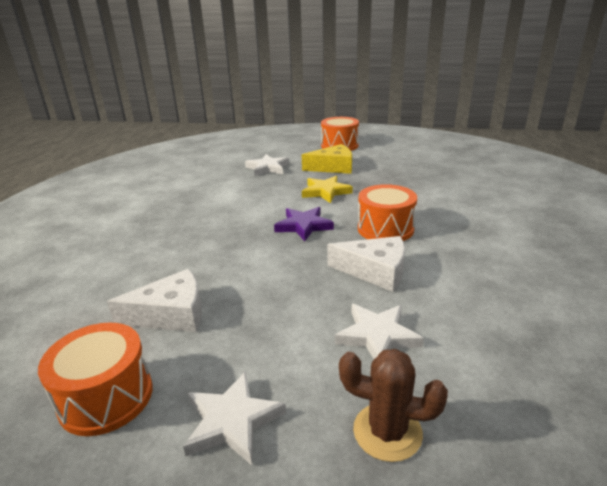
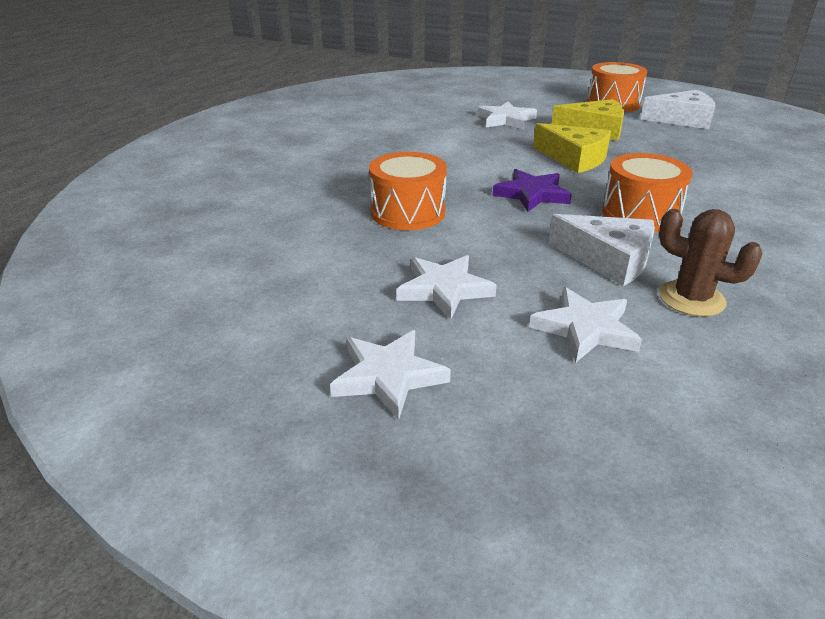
camera: 15 degrees right, 5 degrees up
orange drum [38,323,153,436] -> orange drum moved to [369,152,447,230]
white cheese [107,269,202,332] -> white cheese moved to [640,90,715,129]
yellow star [302,176,353,203] -> yellow cheese [533,123,611,173]
brown cactus [339,349,448,462] -> brown cactus moved to [659,209,763,317]
none -> white star [396,255,497,320]

